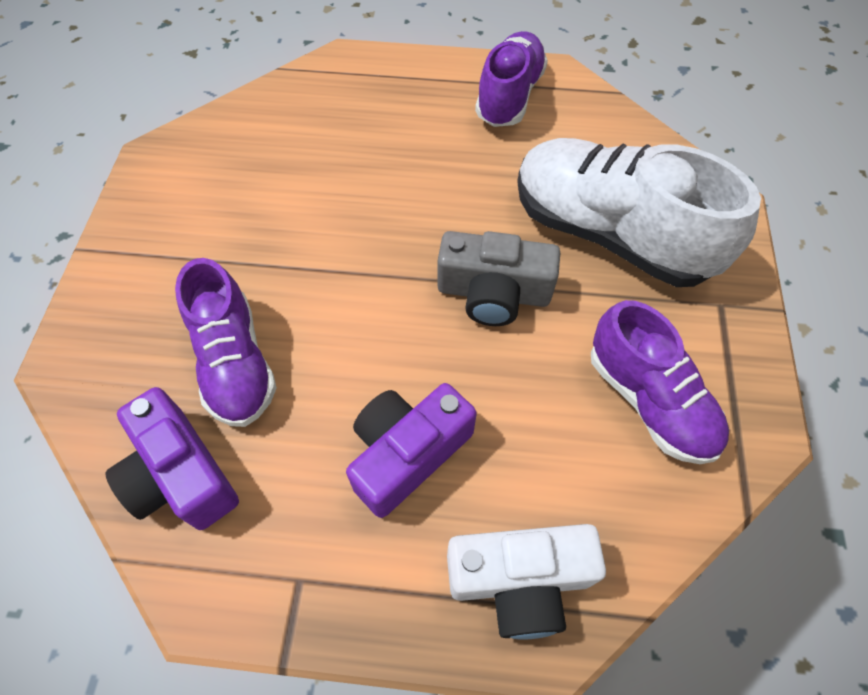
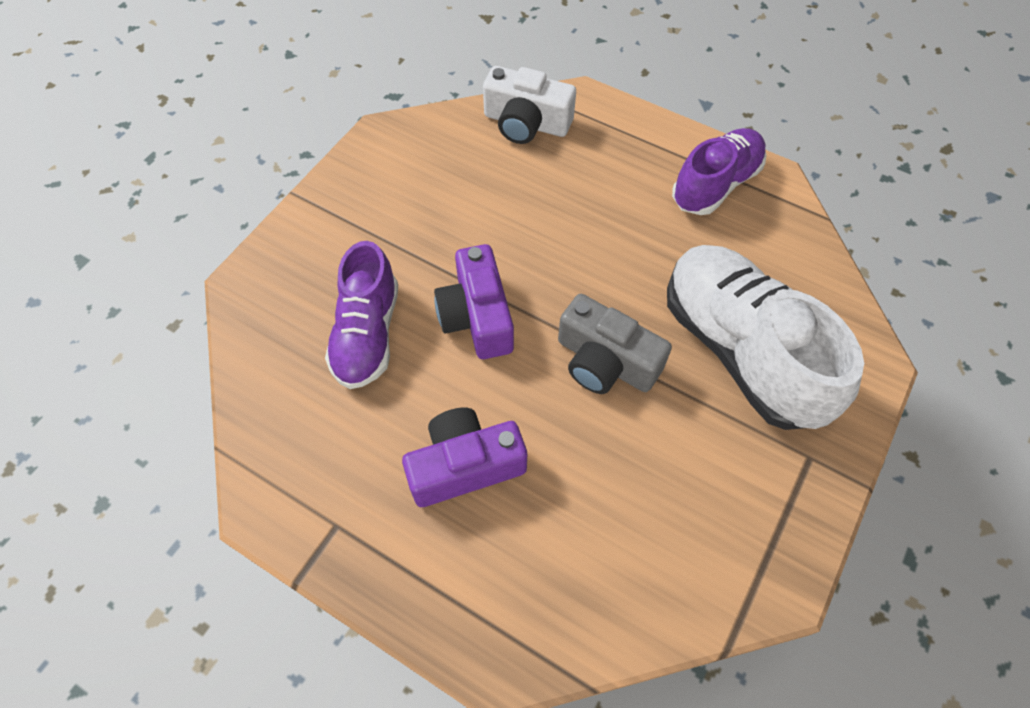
camera: 25 degrees right, 0 degrees up
purple camera [105,387,239,530] -> purple camera moved to [434,244,514,359]
white camera [447,524,606,640] -> white camera moved to [483,66,576,144]
purple shoe [591,300,729,464] -> none

